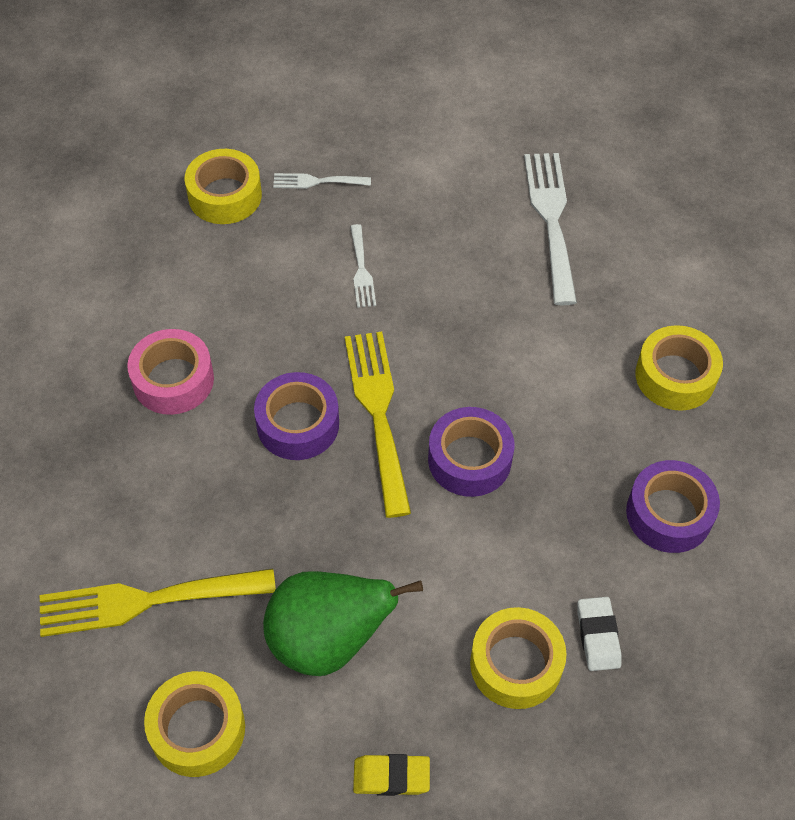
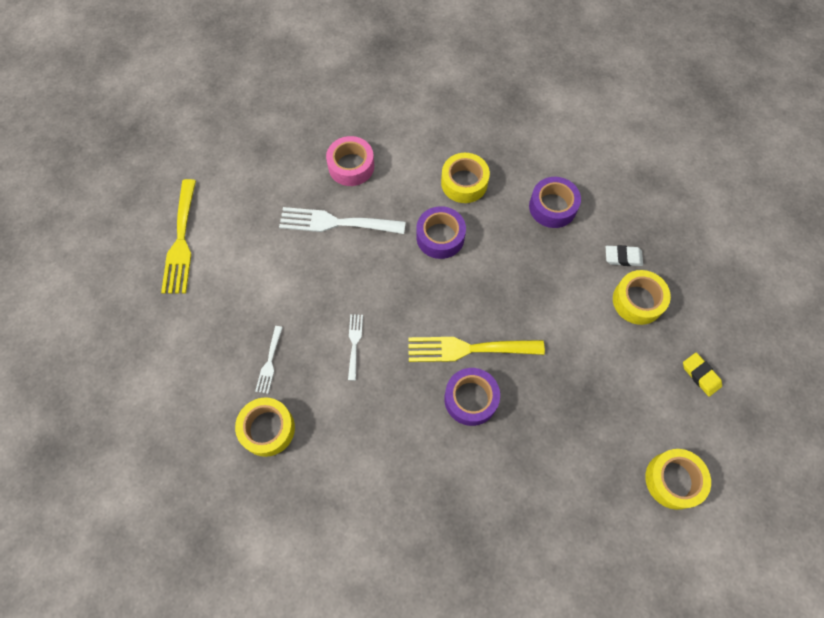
camera: 80 degrees left, 10 degrees up
yellow fork [40,569,276,637] -> yellow fork moved to [161,179,196,294]
pink tape [127,329,214,415] -> pink tape moved to [326,136,374,186]
green pear [263,571,423,676] -> none
white fork [350,224,376,308] -> white fork turned 90 degrees counterclockwise [348,314,363,381]
yellow eraser [353,754,430,796] -> yellow eraser turned 45 degrees counterclockwise [683,353,722,397]
purple tape [428,407,514,497] -> purple tape moved to [416,206,466,259]

